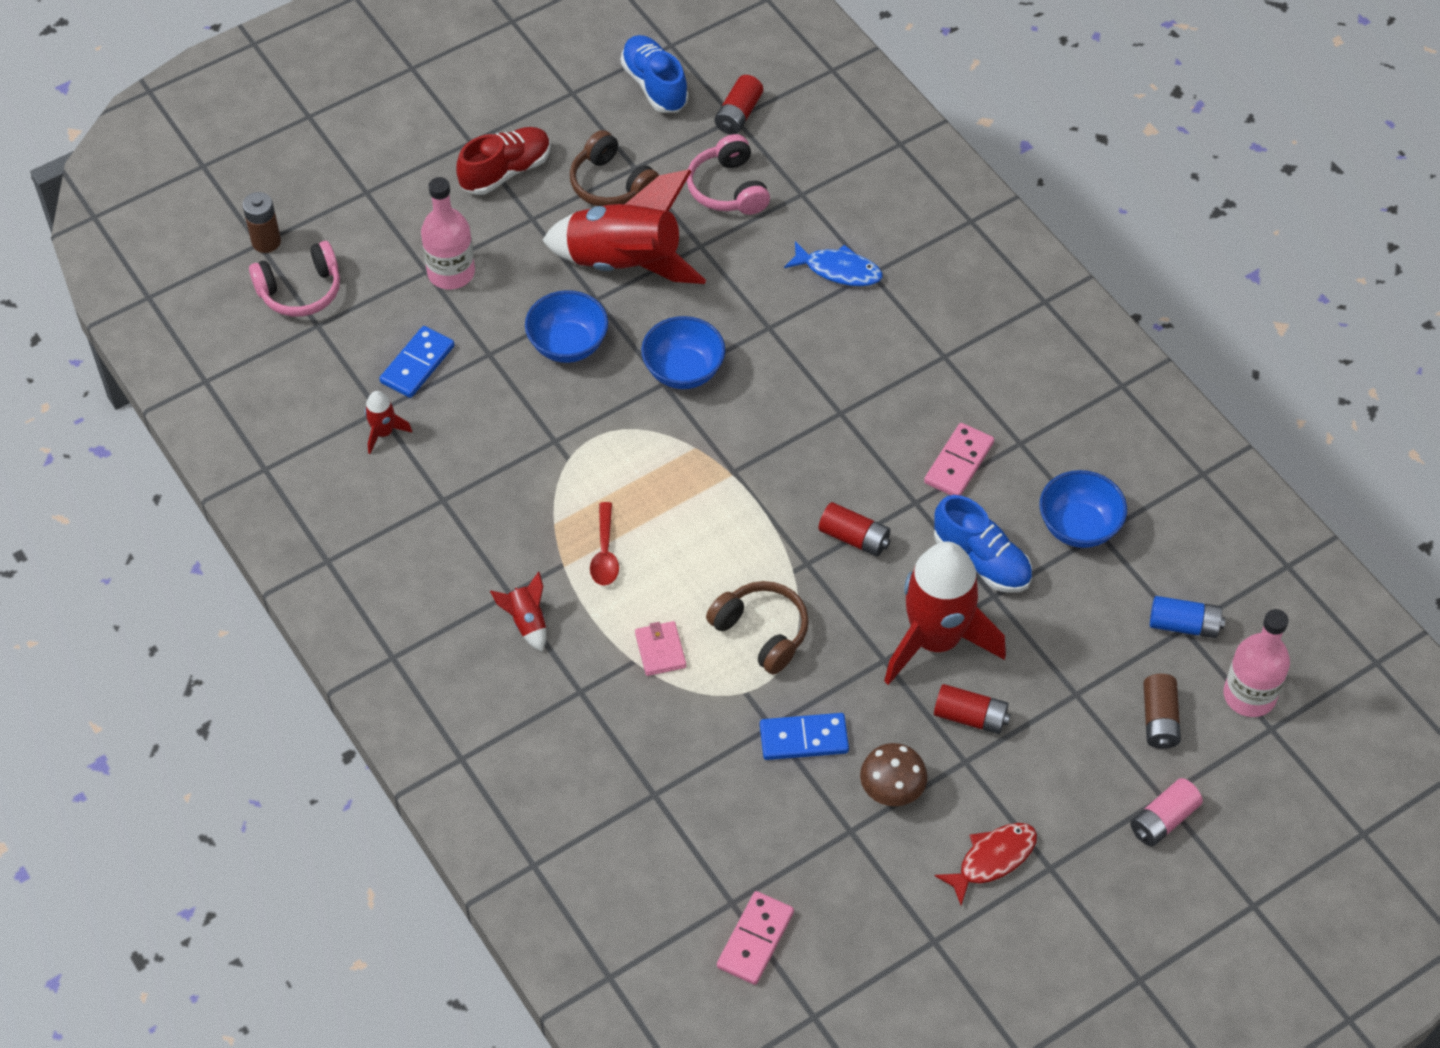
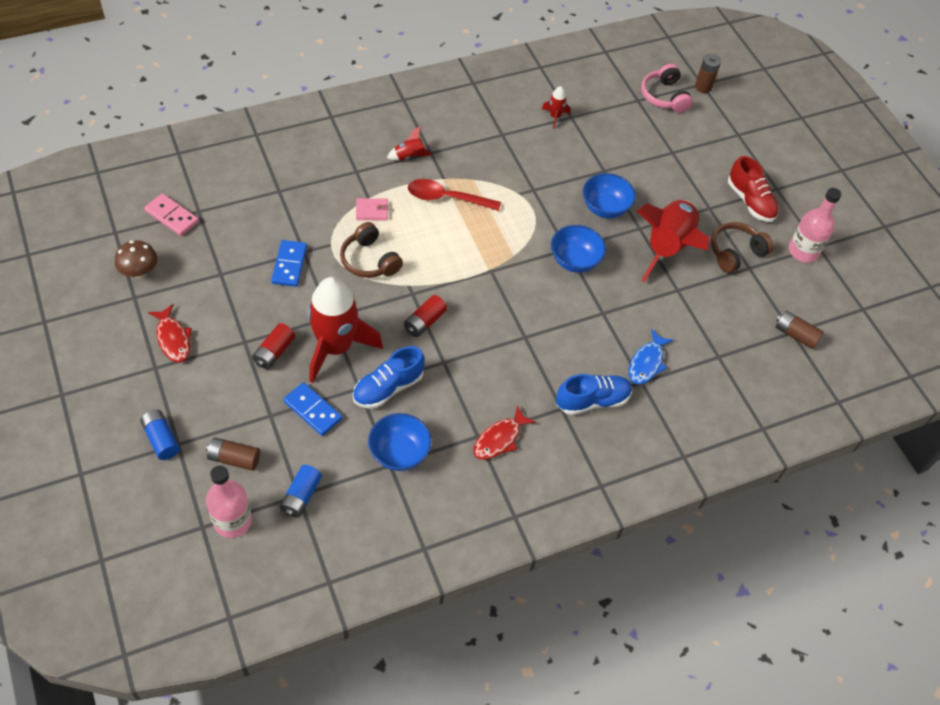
camera: 95 degrees right, 0 degrees up
blue domino [380,326,454,398] -> blue domino moved to [283,382,342,436]
pink bottle [421,177,475,289] -> pink bottle moved to [789,188,841,263]
red spoon [590,502,619,586] -> red spoon [408,179,501,211], size x1.53
blue shoe [621,35,689,113] -> blue shoe moved to [556,374,632,415]
pink headphones [687,134,770,215] -> none
brown headphones [706,581,809,674] -> brown headphones turned 90 degrees clockwise [340,222,403,278]
red battery [715,75,763,135] -> brown battery [775,310,824,349]
brown mushroom [860,743,927,806] -> brown mushroom moved to [115,240,157,278]
pink domino [924,423,994,496] -> none
pink battery [1130,778,1203,846] -> blue battery [140,409,180,460]
none -> red fish [474,405,536,459]

